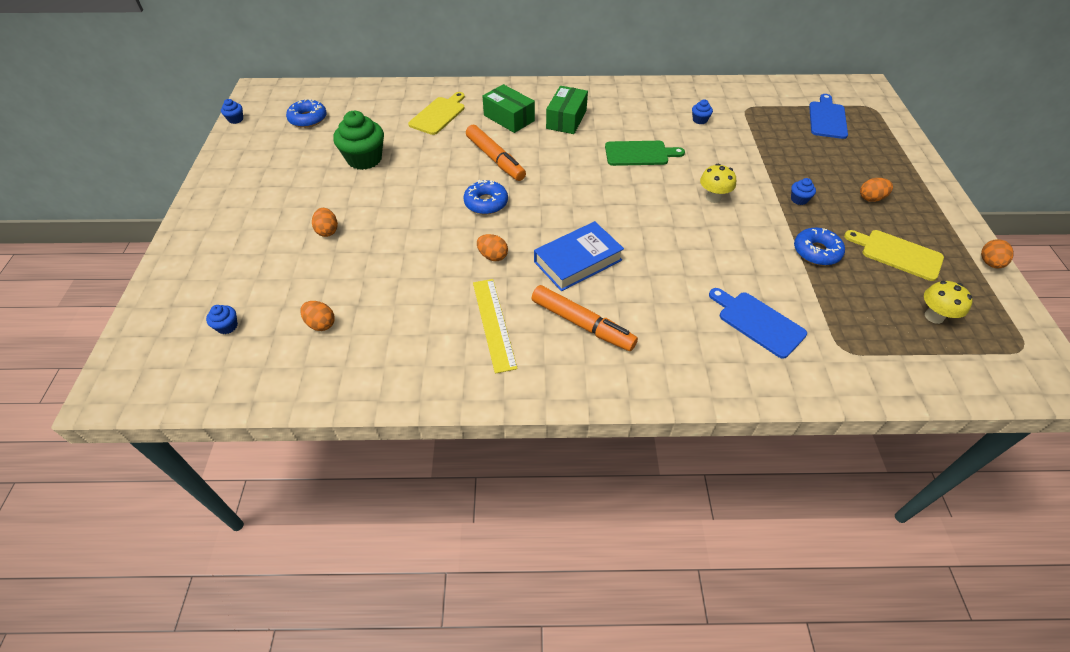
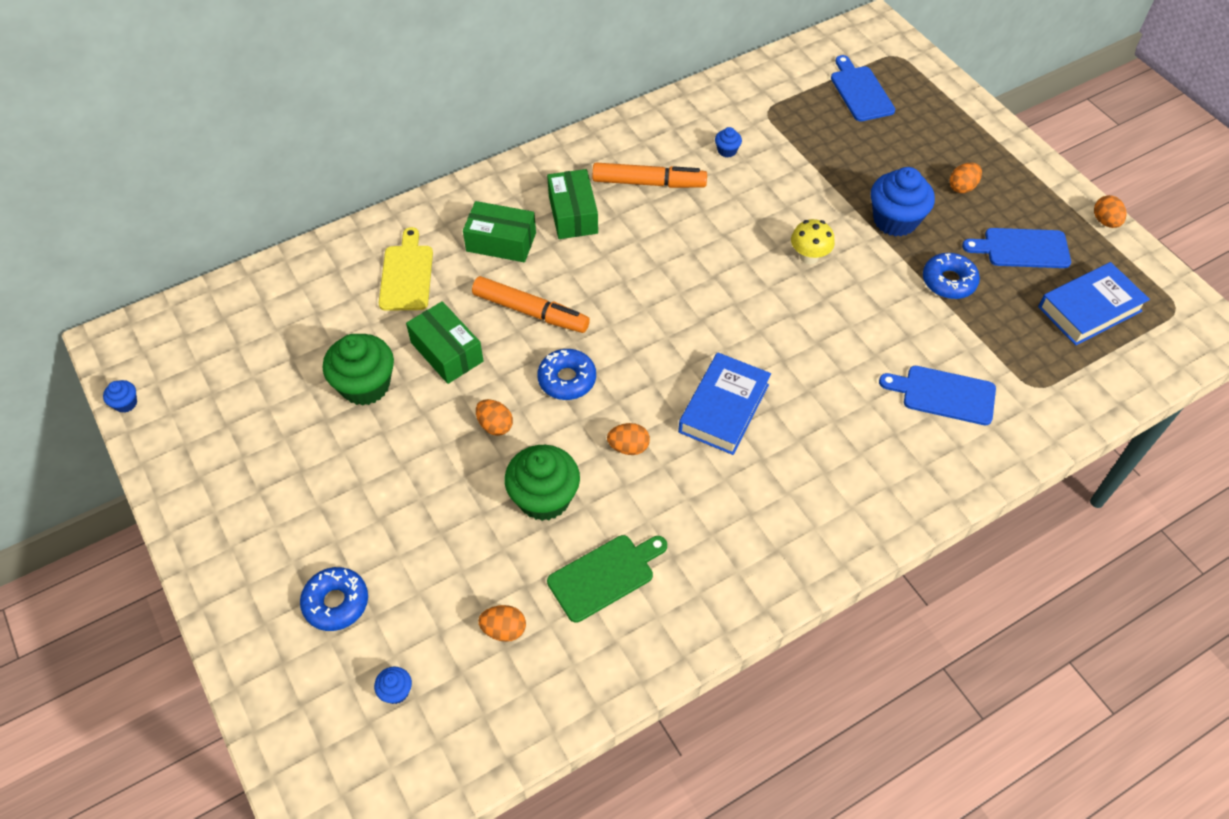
camera: 30 degrees left, 5 degrees up
blue donut [286,99,327,128] -> blue donut moved to [300,567,368,631]
orange egg [312,208,338,237] -> orange egg moved to [476,399,513,436]
yellow ruler [473,279,518,374] -> none
orange marker [531,285,638,351] -> orange marker moved to [592,163,707,188]
green cutting board [605,141,685,166] -> green cutting board moved to [547,535,667,623]
blue cupcake [791,178,816,205] -> blue cupcake [871,167,935,237], size x2.21
yellow cutting board [844,230,944,281] -> blue cutting board [962,228,1071,268]
yellow mushroom [924,281,972,324] -> blue book [1038,262,1150,345]
none -> green box [406,301,484,384]
none -> green cupcake [505,445,580,521]

